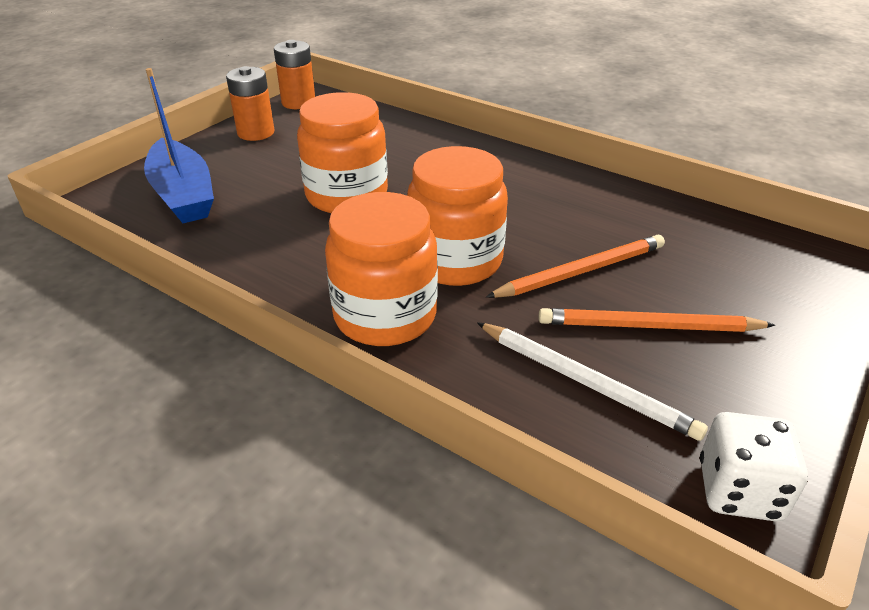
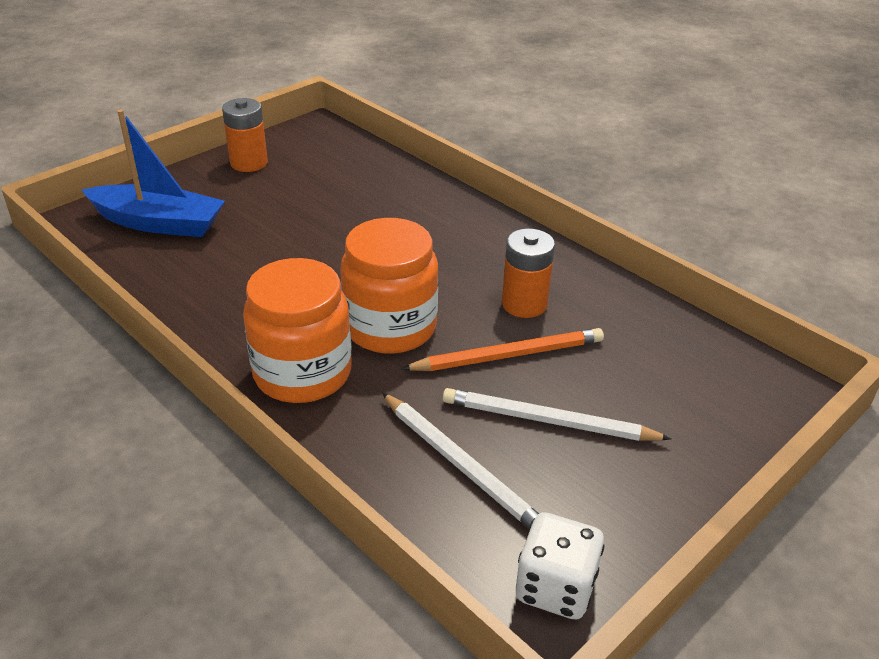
camera: 10 degrees right, 0 degrees up
blue boat [144,68,214,223] -> blue boat turned 60 degrees counterclockwise [82,110,225,237]
orange battery [274,40,315,109] -> orange battery moved to [502,228,555,318]
orange jar [297,92,388,213] -> none
orange pencil [539,308,776,332] -> white pencil [443,388,672,441]

